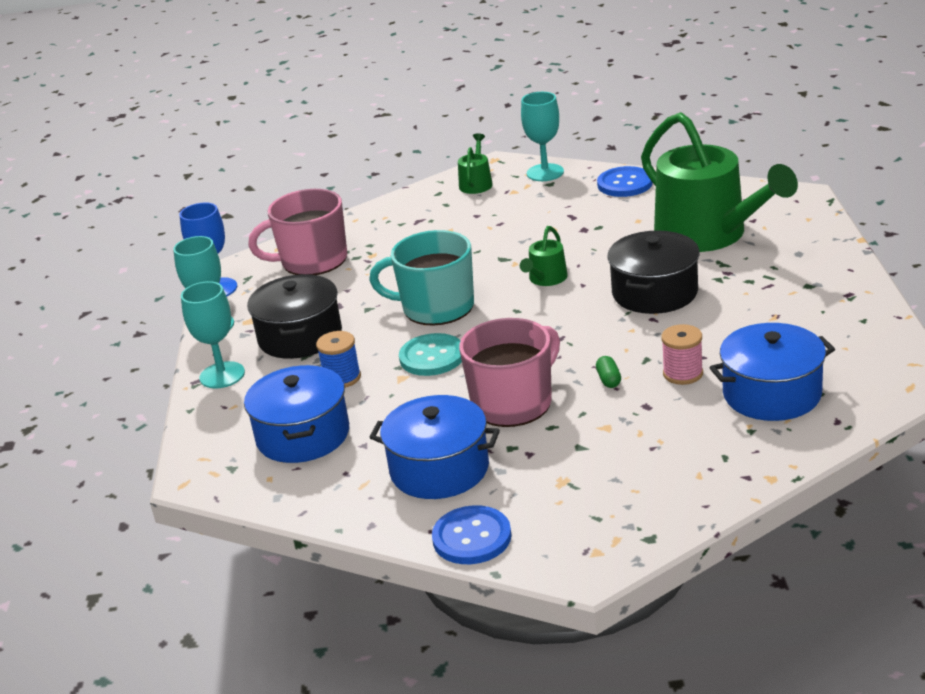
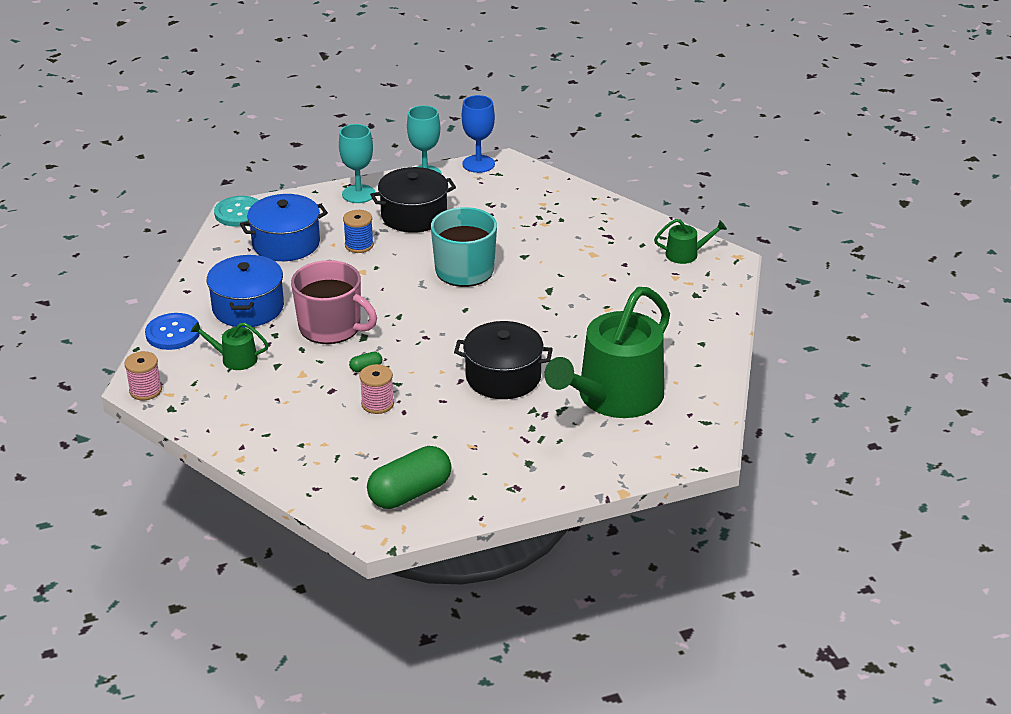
camera: 70 degrees right, 5 degrees up
pink mug [248,189,347,275] -> none
turquoise button [399,333,462,376] -> turquoise button moved to [214,196,259,227]
green watering can [520,226,568,286] -> green watering can moved to [190,322,269,370]
turquoise goblet [521,92,564,181] -> none
blue button [597,166,653,197] -> none
blue pot [709,323,835,421] -> none
none -> pink spool [124,351,162,400]
none -> green capsule [367,446,451,509]

